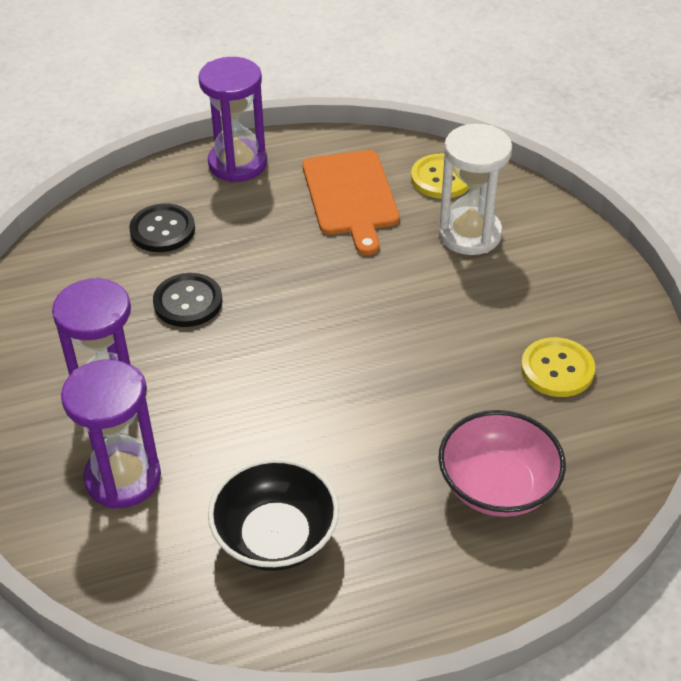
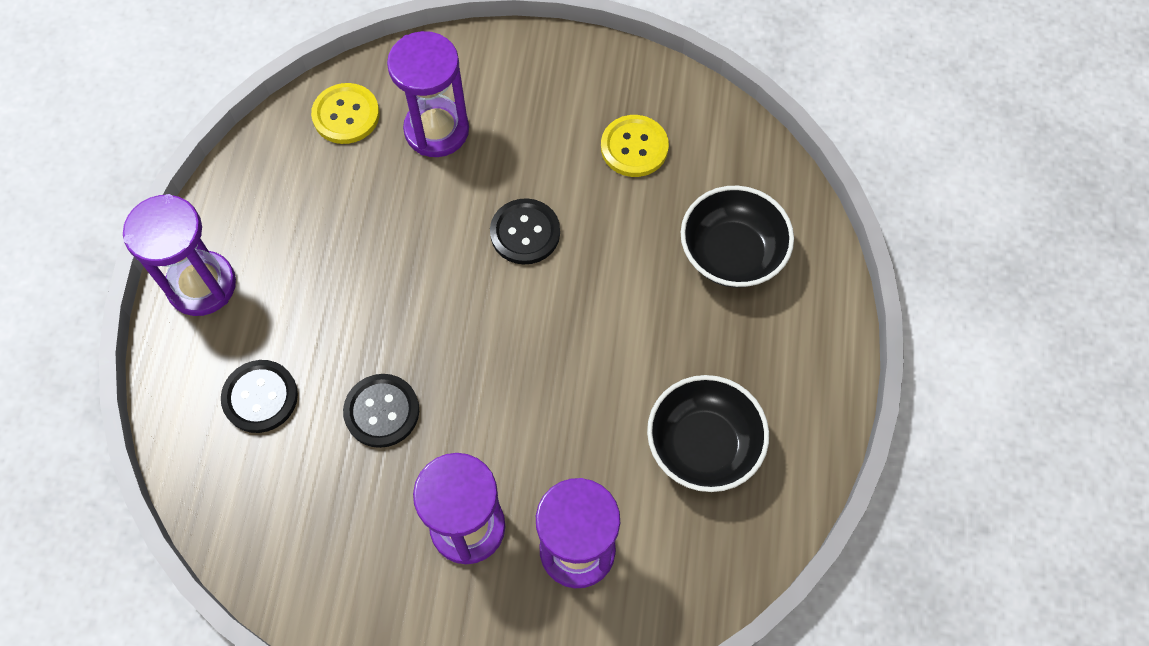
camera: 65 degrees left, 20 degrees up
orange cutting board [303,150,400,255] -> none
pink bowl [438,410,566,517] -> black bowl [681,186,794,288]
white hourglass [439,124,512,255] -> purple hourglass [387,31,469,157]
none -> black button [490,198,560,265]

